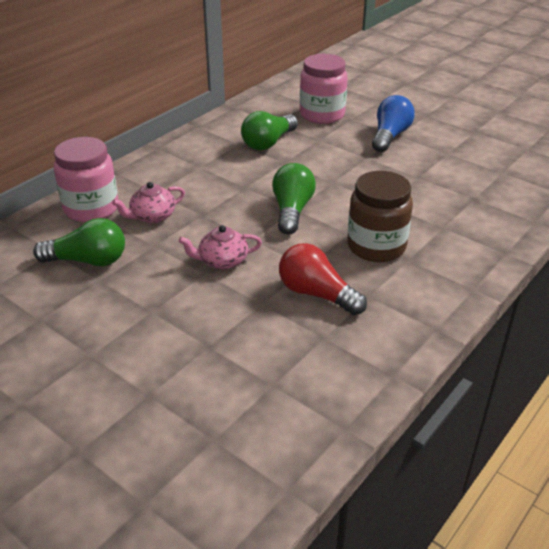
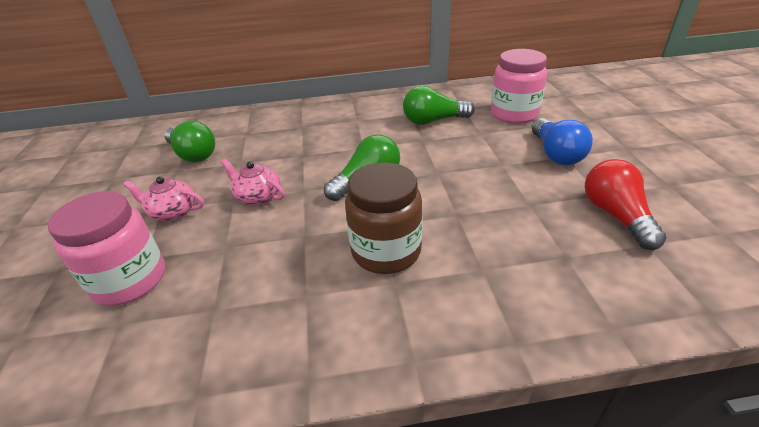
camera: 45 degrees right, 0 degrees up
pink jar [54,137,118,222] -> pink jar moved to [48,191,165,306]
pink teapot [112,182,185,223] -> pink teapot moved to [123,176,204,221]
red light bulb [279,243,367,315] -> red light bulb moved to [585,159,667,250]
blue light bulb [372,95,415,152] -> blue light bulb turned 105 degrees clockwise [532,118,593,165]

